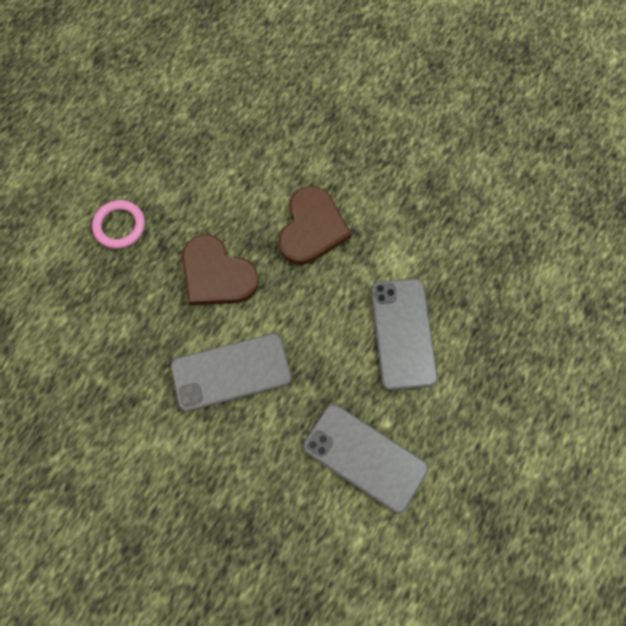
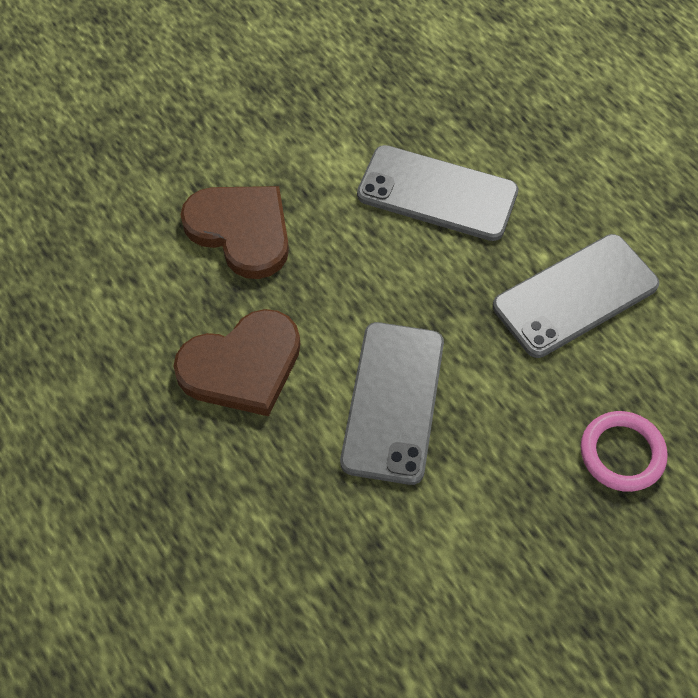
camera: 65 degrees left, 10 degrees down
pink ring [92,200,145,249] -> pink ring moved to [581,411,668,492]

